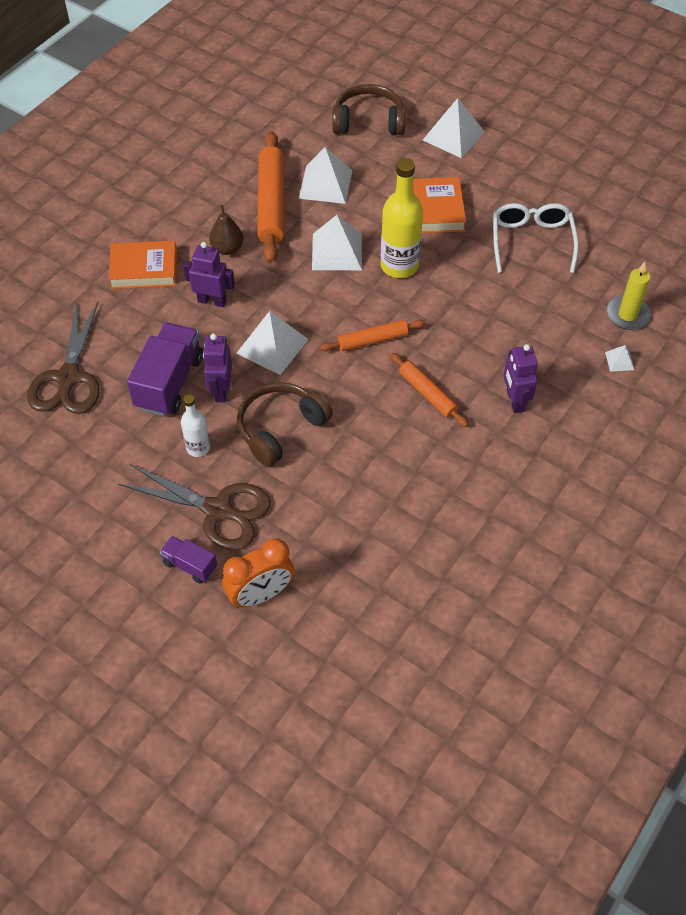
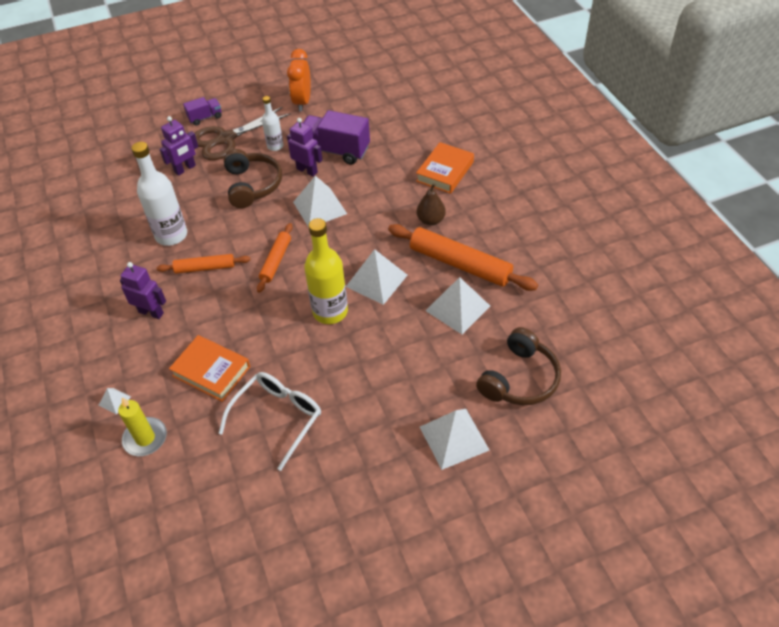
camera: 125 degrees right, 5 degrees down
brown scissors [27,302,100,414] -> none
purple truck [127,323,203,416] -> purple truck turned 150 degrees clockwise [303,110,370,165]
purple robot [183,242,235,307] -> purple robot moved to [159,116,198,176]
orange clock [222,538,294,608] -> orange clock moved to [287,49,311,111]
orange book [413,177,466,233] -> orange book moved to [169,335,250,402]
white glasses [493,203,579,273] -> white glasses turned 90 degrees counterclockwise [218,372,321,471]
none -> white bottle [131,142,187,246]

